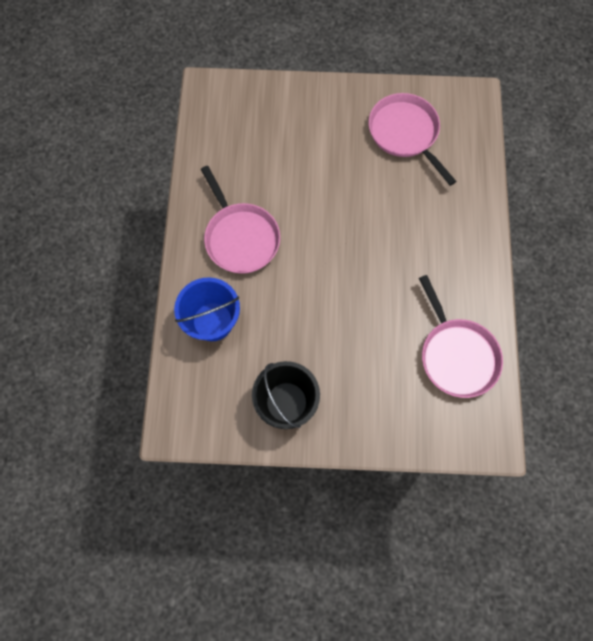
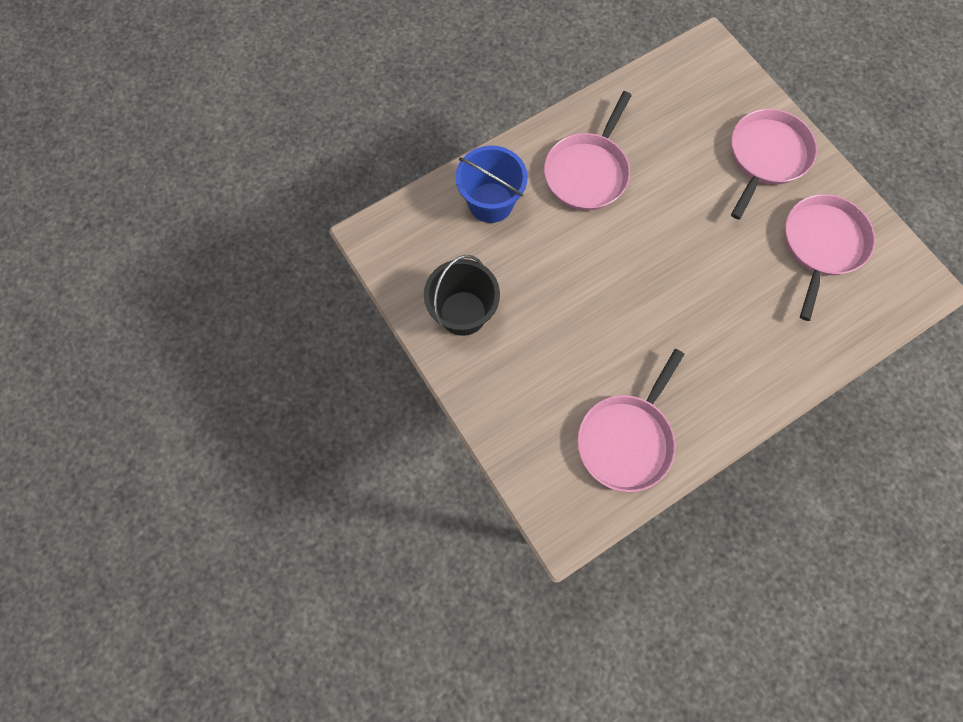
camera: 55 degrees right, 0 degrees up
none -> pink pan [731,109,817,220]

